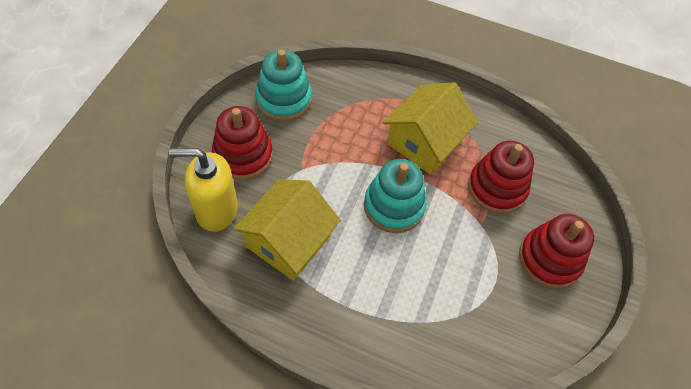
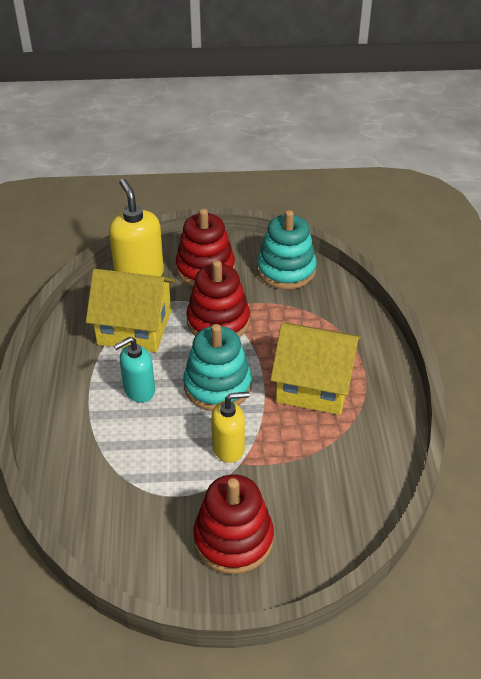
camera: 70 degrees right, 15 degrees down
red stacking toy [468,141,534,214] -> red stacking toy moved to [186,260,250,337]
none -> turquoise soap dispenser [114,337,155,403]
none -> yellow soap dispenser [211,392,249,463]

